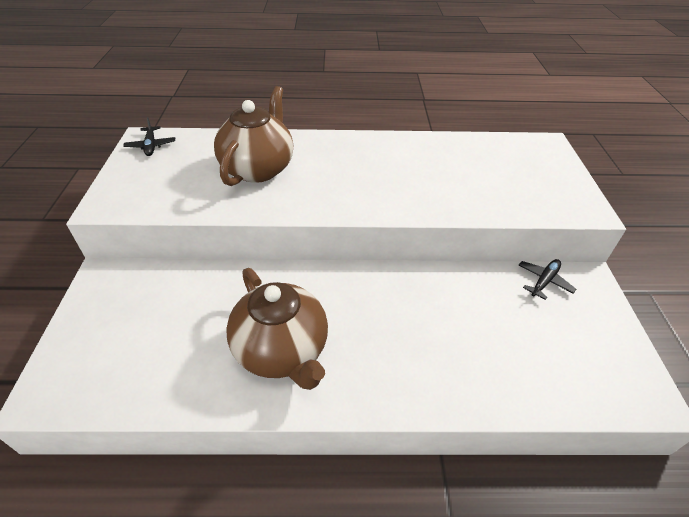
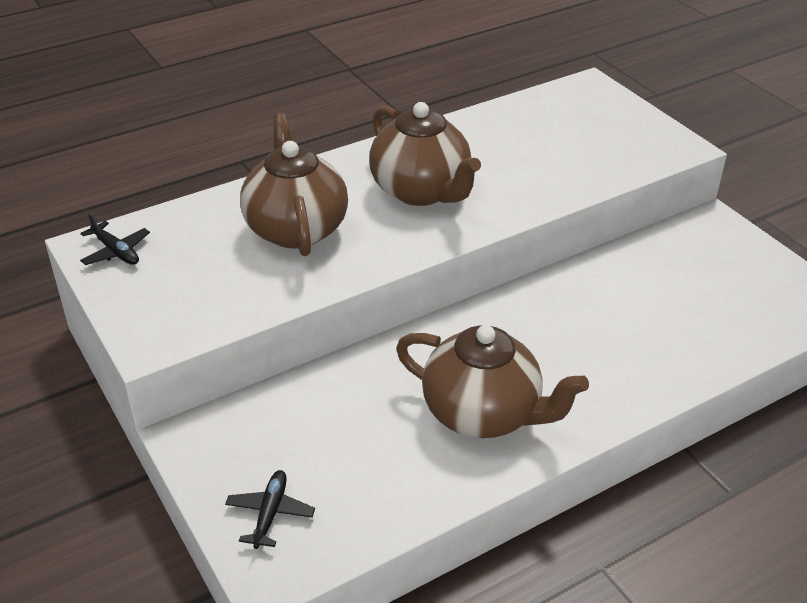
camera: 30 degrees left, 5 degrees down
black plane [519,259,576,300] -> black plane moved to [225,470,315,549]
none -> brown teapot [369,102,481,206]

